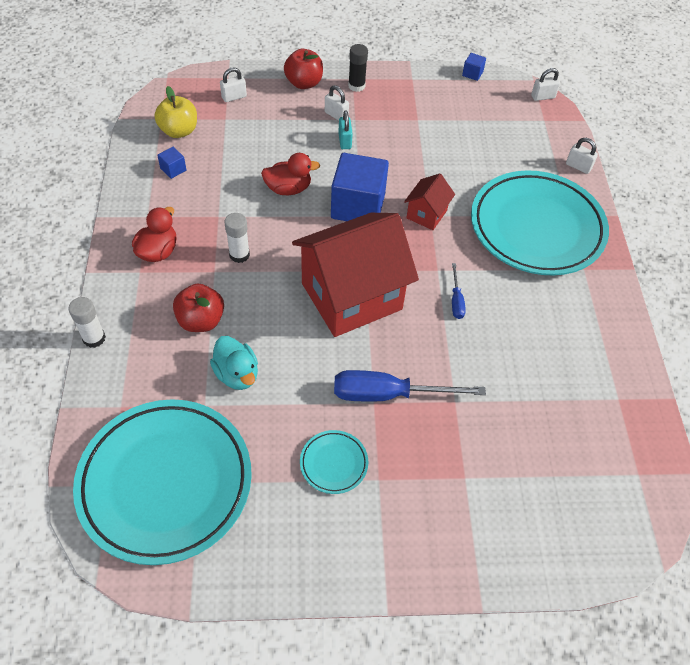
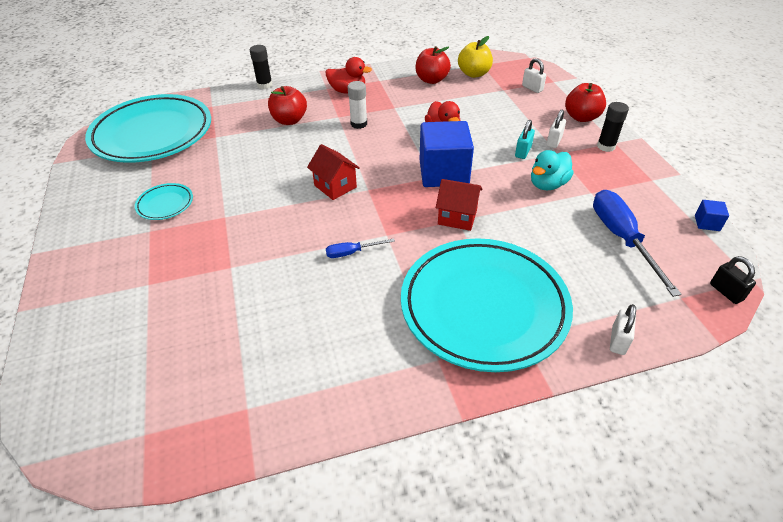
camera: 80 degrees right, 10 degrees down
white glue stick [69,297,106,348] -> black glue stick [250,45,273,89]
blue cube [157,147,186,179] -> red apple [416,46,451,84]
turquoise duck [210,336,258,390] -> turquoise duck moved to [531,150,574,190]
red house [292,213,419,337] -> red house [307,144,360,200], size x0.45
blue screwdriver [334,370,486,402] -> blue screwdriver moved to [593,190,681,297]
turquoise padlock [338,110,353,149] -> turquoise padlock turned 45 degrees counterclockwise [515,120,535,159]
white padlock [531,68,560,101] -> black padlock [710,256,756,304]

